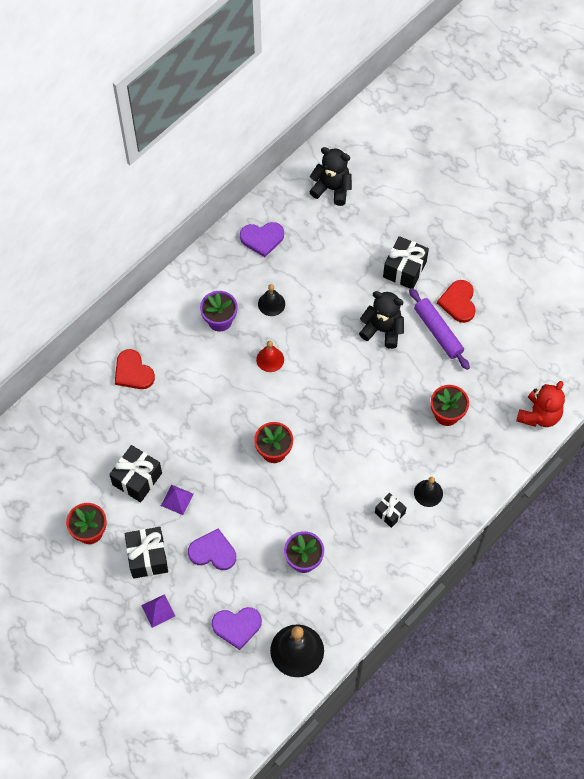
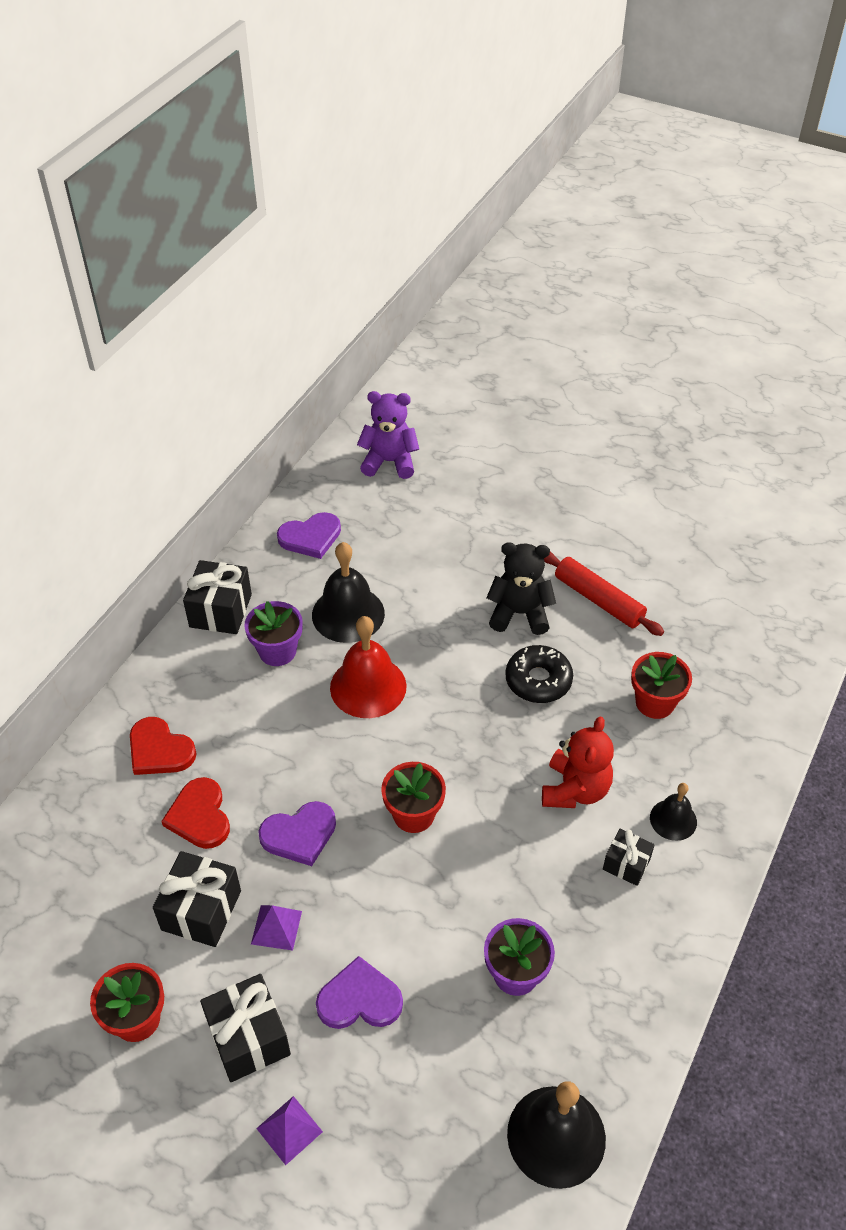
camera: 15 degrees left, 15 degrees down
purple heart [211,607,262,650] -> purple heart moved to [258,801,336,866]
red bell [256,341,284,372] -> red bell [330,616,407,718], size x1.77
black bell [258,284,285,316] -> black bell [312,542,385,643], size x1.77
black teddy bear [309,147,352,206] -> purple teddy bear [357,391,419,479]
black gift [383,236,429,288] -> black gift moved to [183,560,252,634]
purple rolling pin [409,288,470,370] -> red rolling pin [544,552,664,636]
red heart [437,280,476,323] -> red heart moved to [161,777,230,849]
red teddy bear [516,381,565,427] -> red teddy bear moved to [542,717,614,808]
none -> black donut [505,645,573,703]

